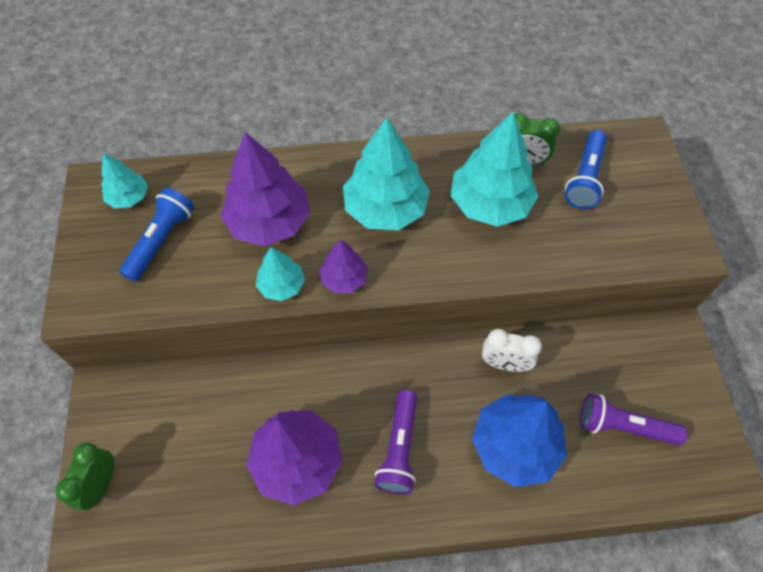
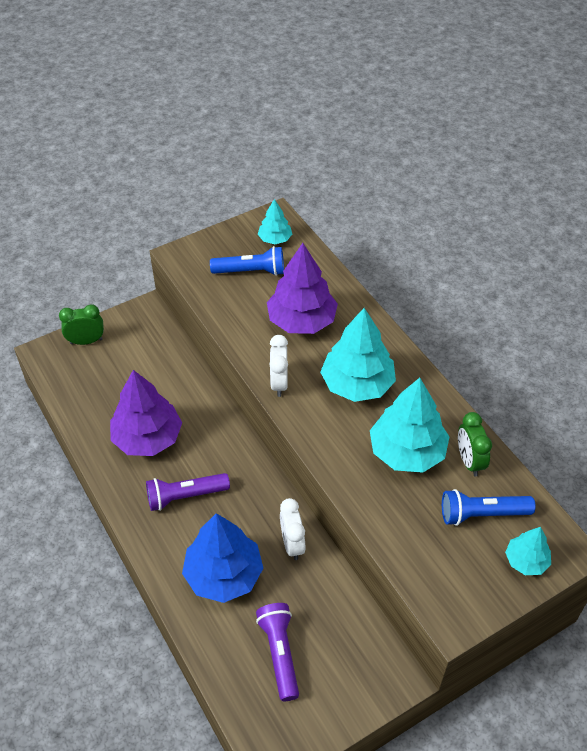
camera: 65 degrees right, 10 degrees down
turquoise tree [256,247,305,301] -> turquoise tree moved to [505,527,551,575]
purple tree [319,240,368,293] -> white clock [269,335,288,397]

